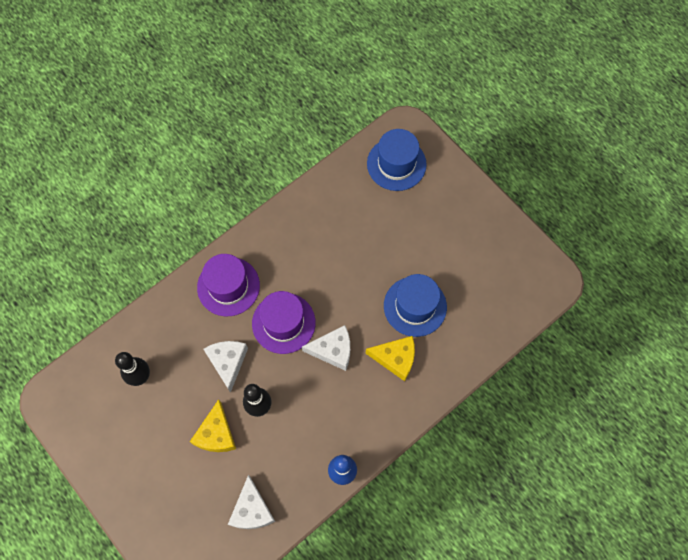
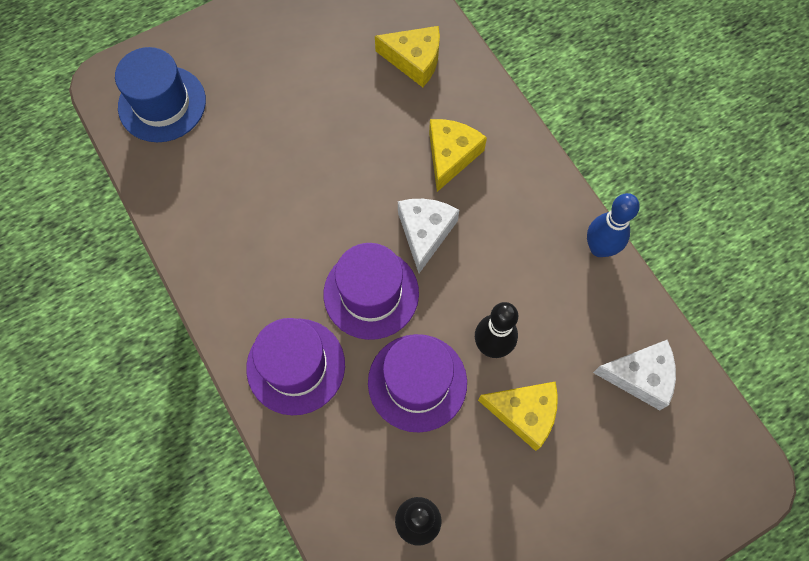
camera: 80 degrees left, 0 degrees up
white cheese [203,341,248,393] -> purple hat [368,334,467,433]
blue hat [384,274,447,337] -> none
none -> yellow cheese [375,26,440,87]

